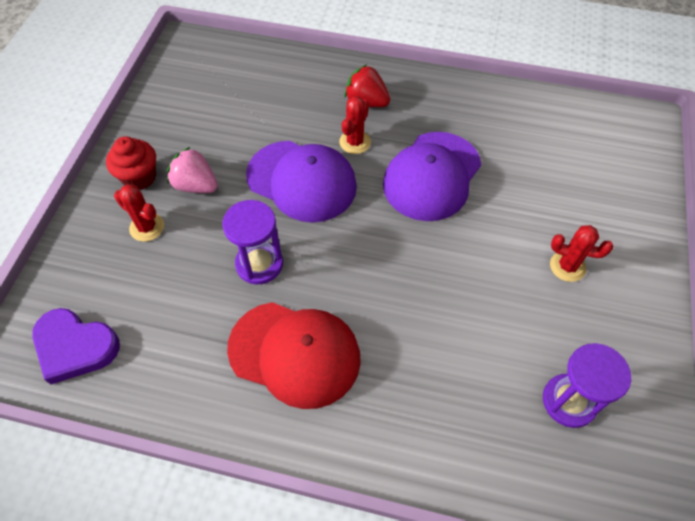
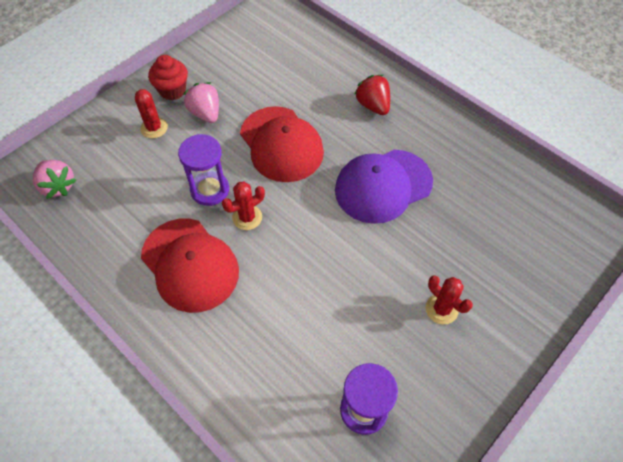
camera: 30 degrees right, 0 degrees up
purple heart [32,308,120,384] -> pink strawberry [33,160,76,199]
purple cap [246,141,357,223] -> red cap [240,106,324,182]
red cactus [339,96,371,154] -> red cactus moved to [222,181,265,230]

